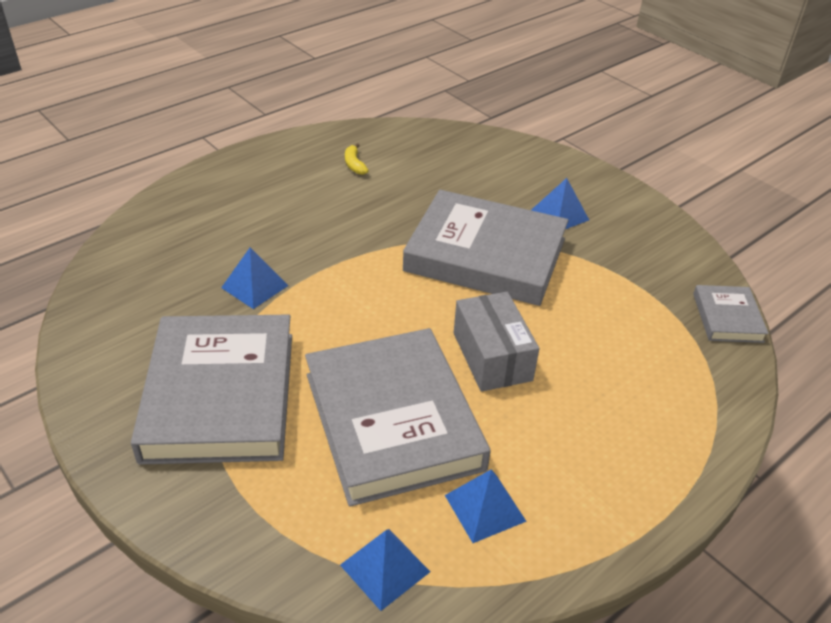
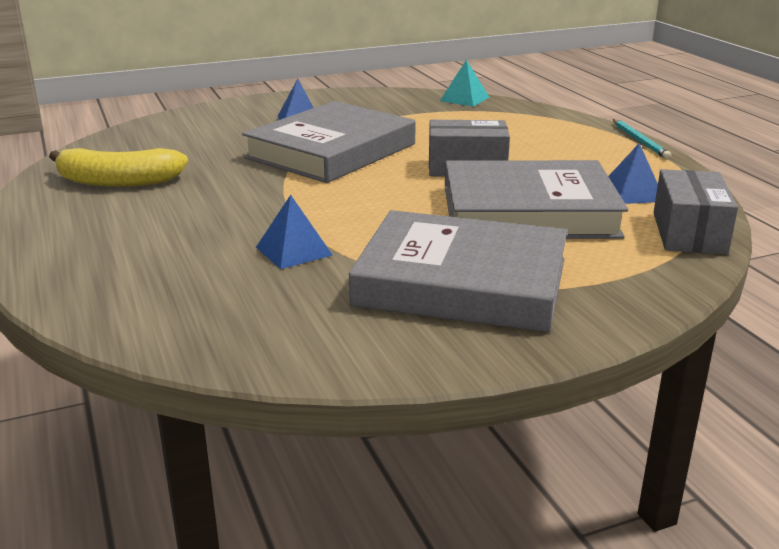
camera: 70 degrees left, 15 degrees down
blue pyramid [340,529,430,611] -> grey box [653,169,738,254]
yellow banana [345,143,369,175] -> yellow banana [49,148,188,187], size x2.27
grey book [693,285,769,343] -> turquoise pyramid [440,60,489,107]
none -> turquoise pencil [613,119,672,160]

